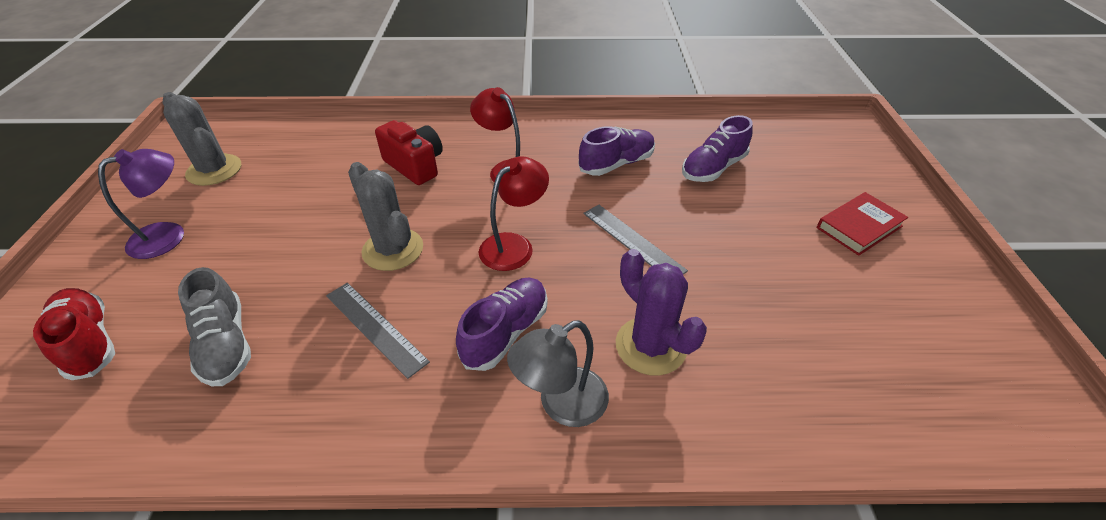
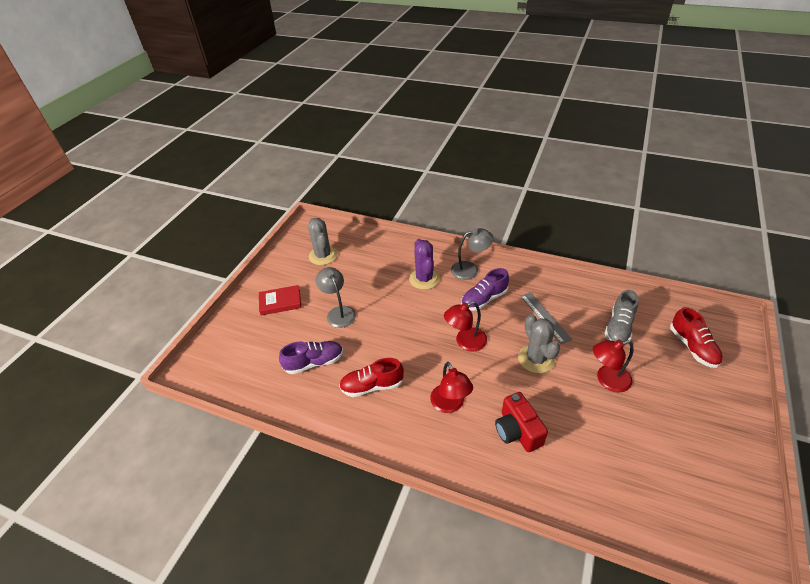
camera: 155 degrees left, 0 degrees up
purple lamp [98,149,184,259] -> none
grey cactus [163,92,241,186] -> grey cactus moved to [308,218,338,265]
grey shoe [178,267,251,386] -> grey shoe turned 150 degrees counterclockwise [605,290,638,341]
purple shoe [579,126,655,176] -> red shoe [339,358,404,397]
grey ruler [583,205,688,274] -> none
none -> grey lamp [316,267,356,328]
none -> red lamp [593,340,634,393]

